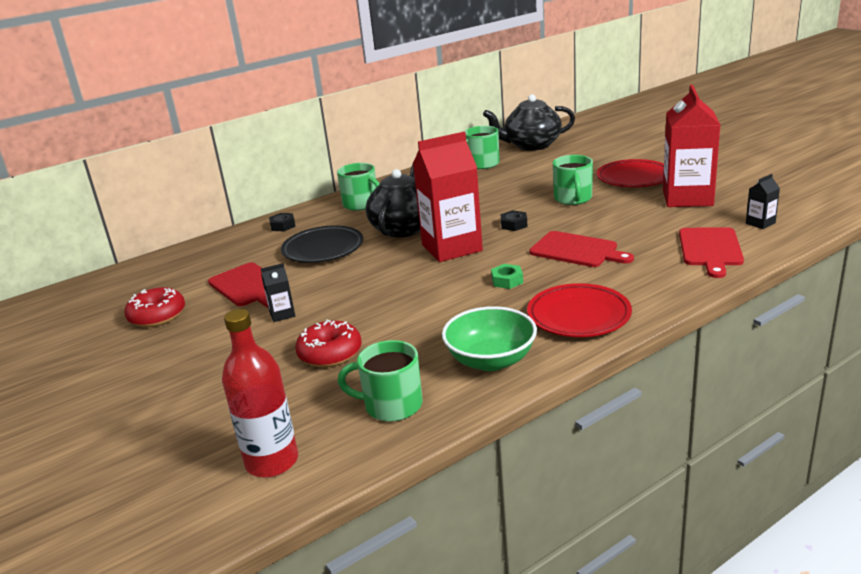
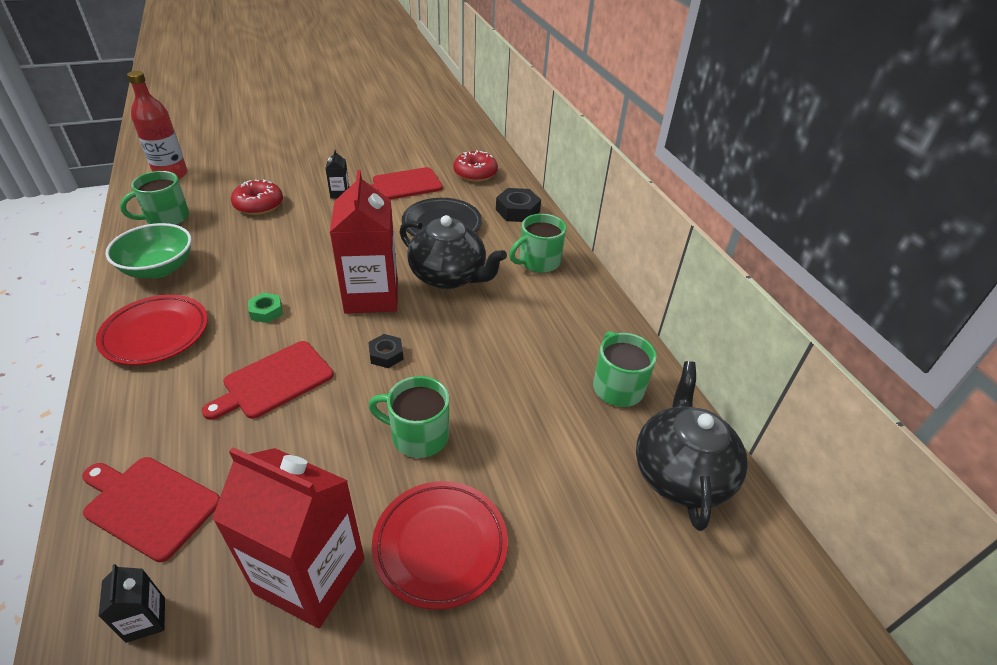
camera: 100 degrees right, 15 degrees up
red donut [124,287,185,327] -> red donut moved to [454,150,498,182]
black nut [269,213,296,231] -> black nut [496,188,541,222], size x1.61
green mug [338,340,422,422] -> green mug turned 150 degrees counterclockwise [120,171,189,225]

